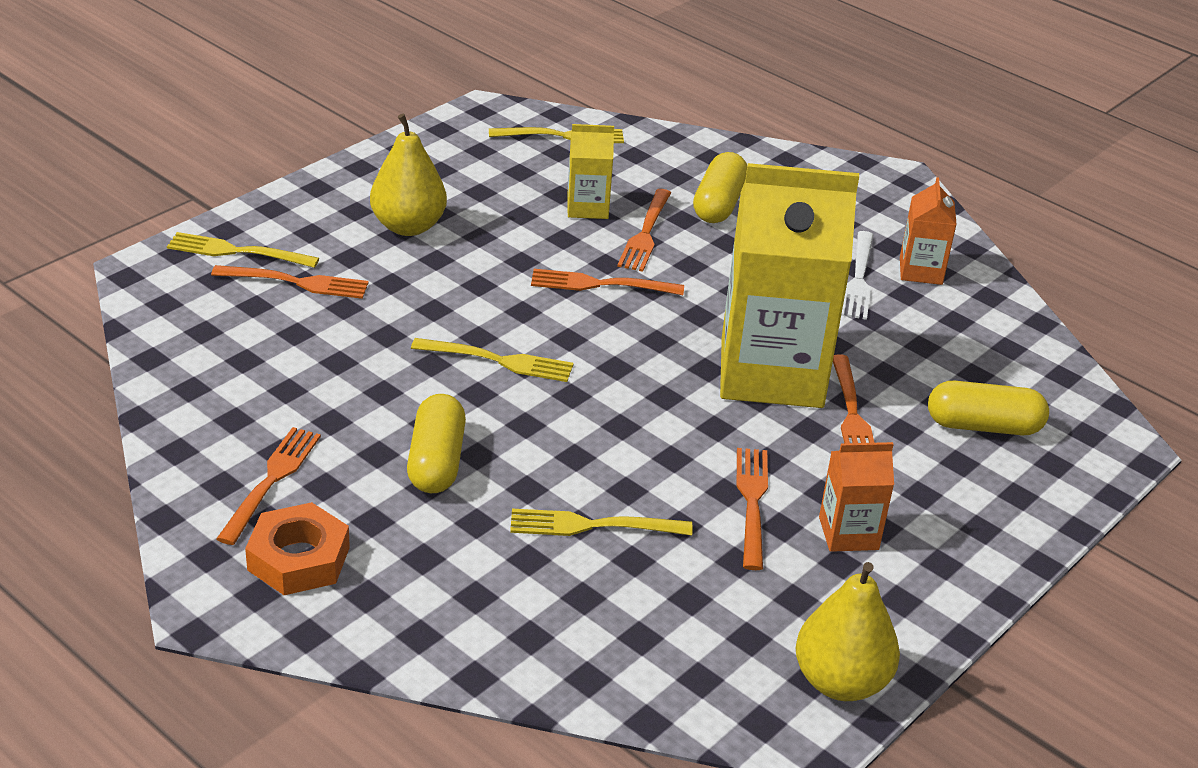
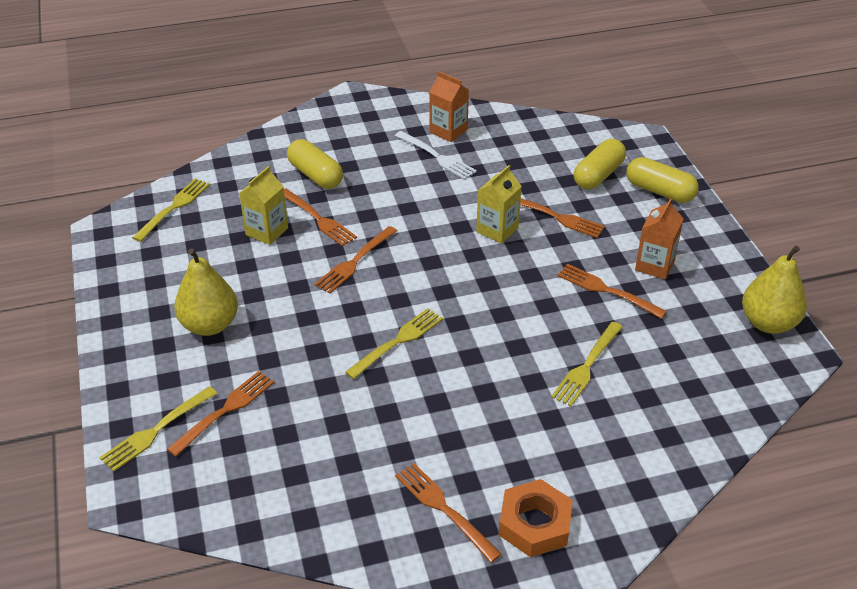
camera: 55 degrees left, 5 degrees up
yellow capsule [407,394,466,493] -> yellow capsule moved to [626,157,699,203]
yellow carton [720,163,859,408] -> yellow carton [476,165,522,244], size x0.45

